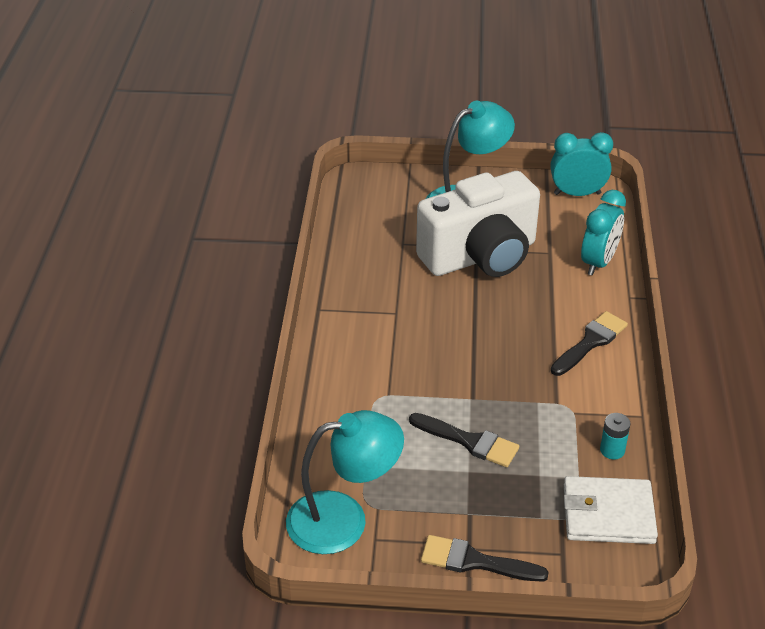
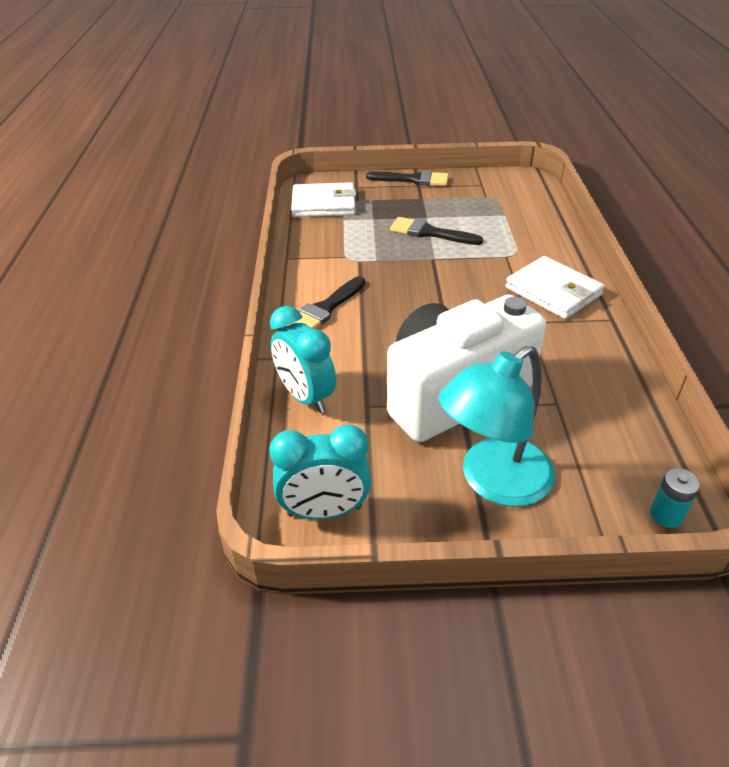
camera: 175 degrees right, 0 degrees up
turquoise lamp [286,410,404,554] -> none
turquoise clock [581,190,626,276] -> turquoise clock turned 60 degrees counterclockwise [270,306,336,413]
turquoise battery [600,413,631,459] -> turquoise battery moved to [650,468,700,528]
none -> white wallet [505,256,604,319]

